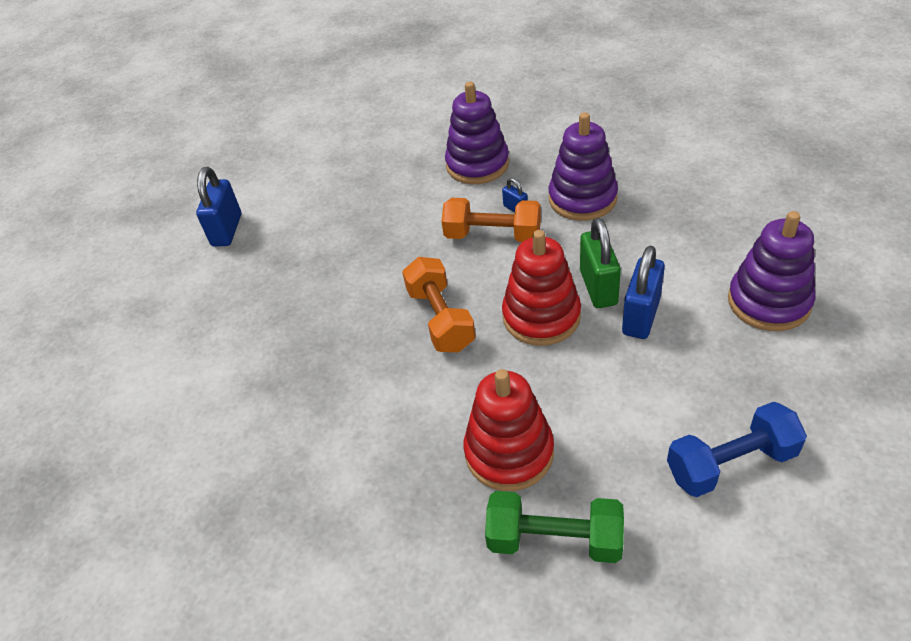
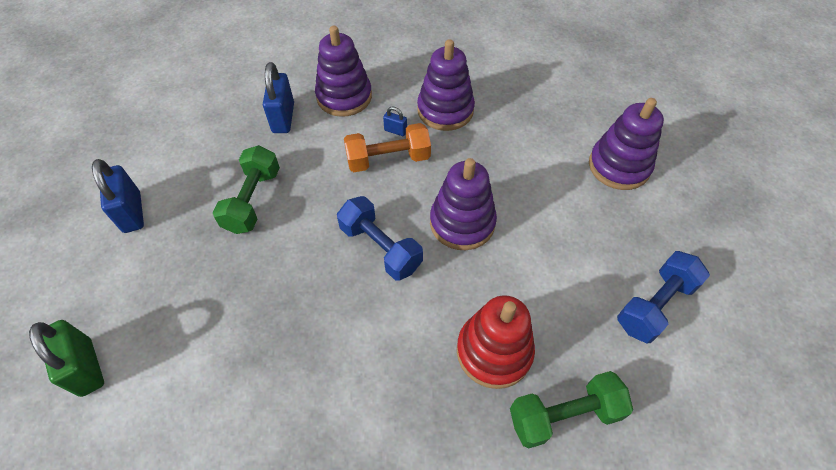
camera: 30 degrees left, 10 degrees up
orange dumbbell [402,257,476,352] -> blue dumbbell [337,196,423,281]
red stacking toy [502,230,581,346] -> purple stacking toy [430,158,497,250]
green padlock [580,218,621,308] -> green padlock moved to [29,320,104,397]
blue padlock [622,246,665,339] -> blue padlock moved to [263,62,294,133]
none -> green dumbbell [213,145,280,234]

